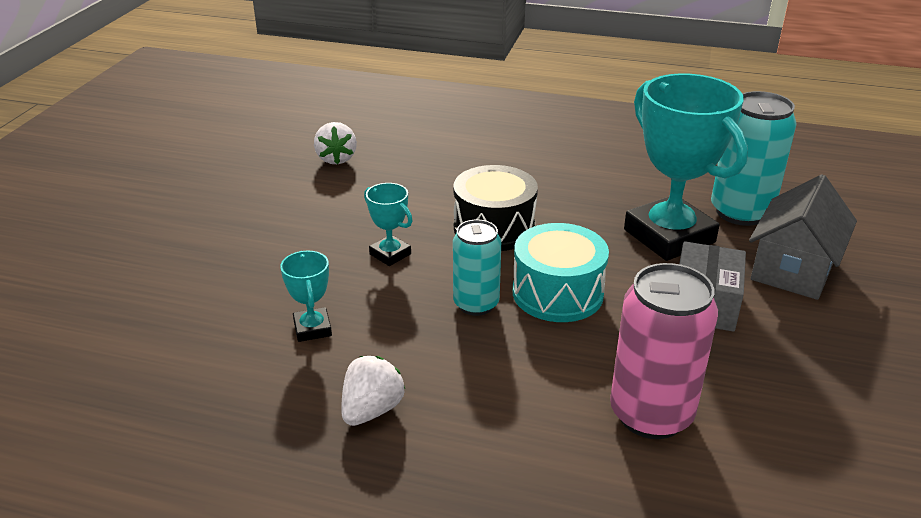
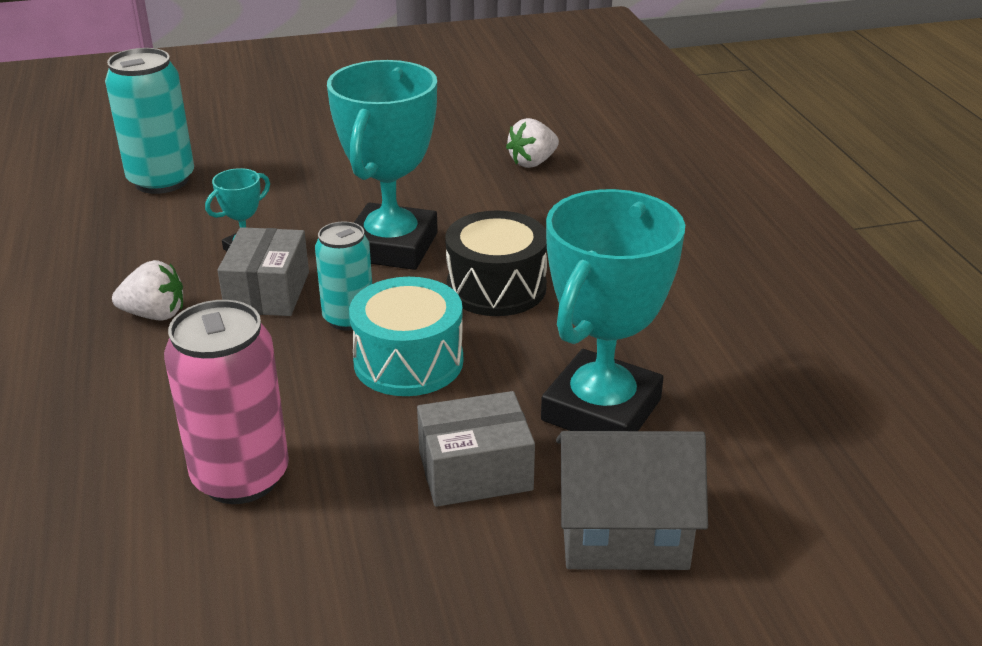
camera: 60 degrees right, 0 degrees up
turquoise trophy [364,183,413,266] -> turquoise trophy [327,60,438,270], size x2.24
turquoise can [711,91,796,226] -> turquoise can moved to [105,48,194,194]
none -> grey box [217,227,309,316]

